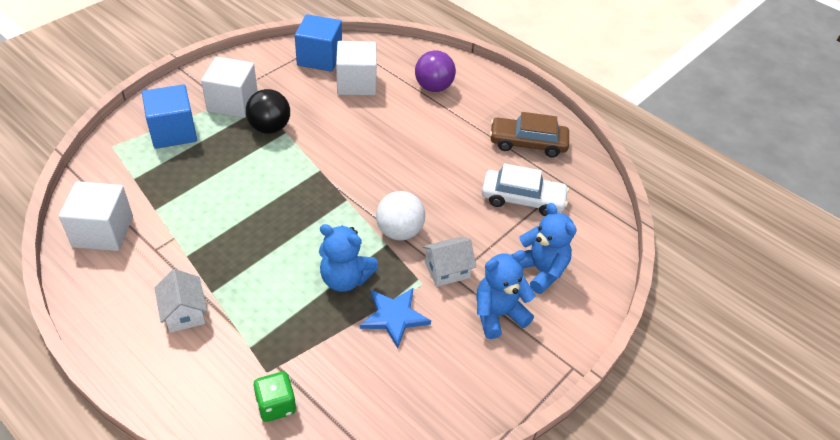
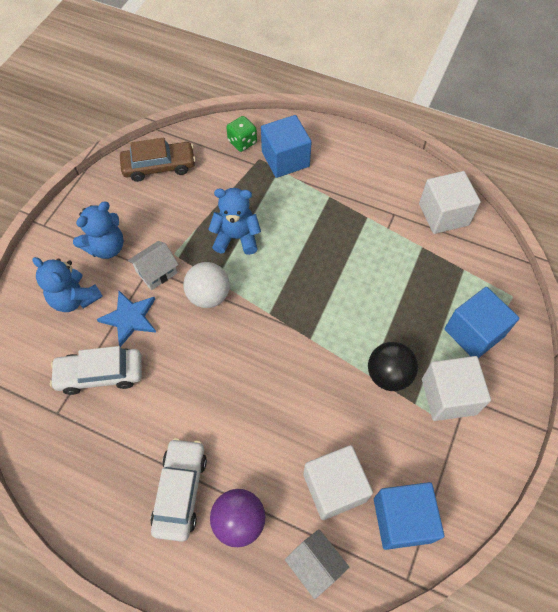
camera: 165 degrees right, 15 degrees up
white house [155,269,207,333] -> white house moved to [285,529,349,599]
blue star [360,288,431,348] -> blue star moved to [97,291,156,347]
brown car [490,112,569,157] -> brown car moved to [120,138,196,182]
none -> white car [150,438,207,542]
none -> blue cube [261,115,311,178]

